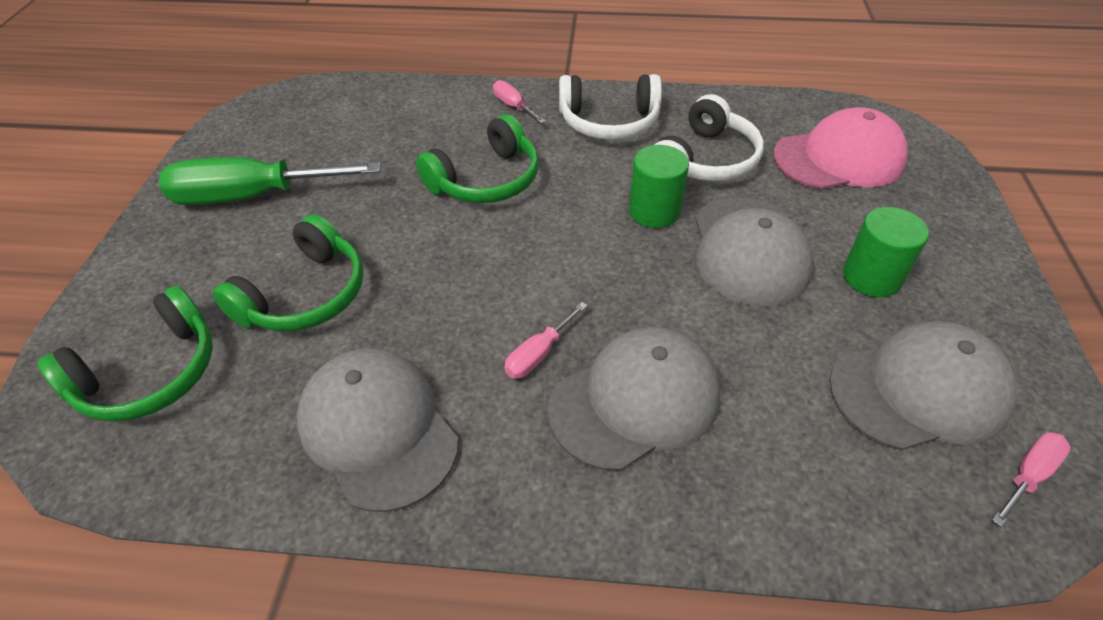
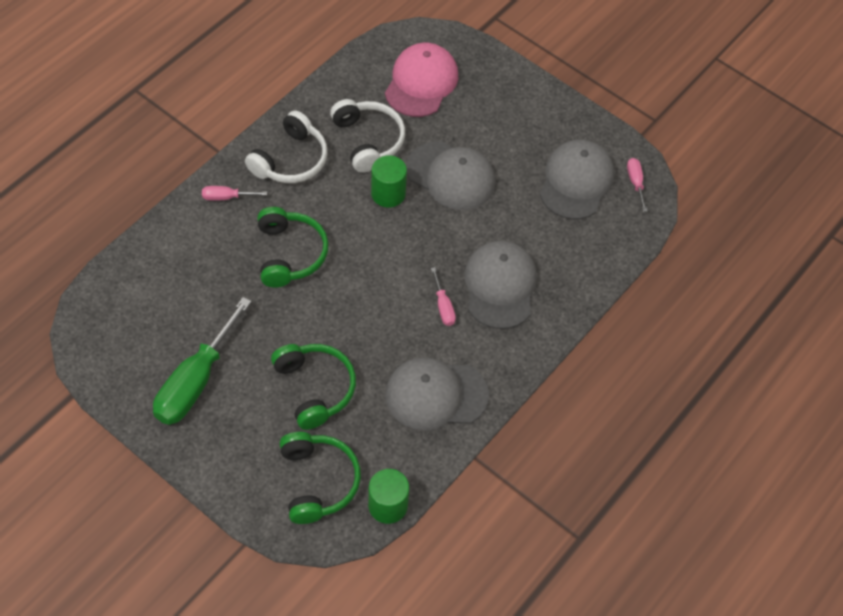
camera: 60 degrees left, 10 degrees up
green cylinder [843,207,929,297] -> green cylinder moved to [368,469,409,524]

